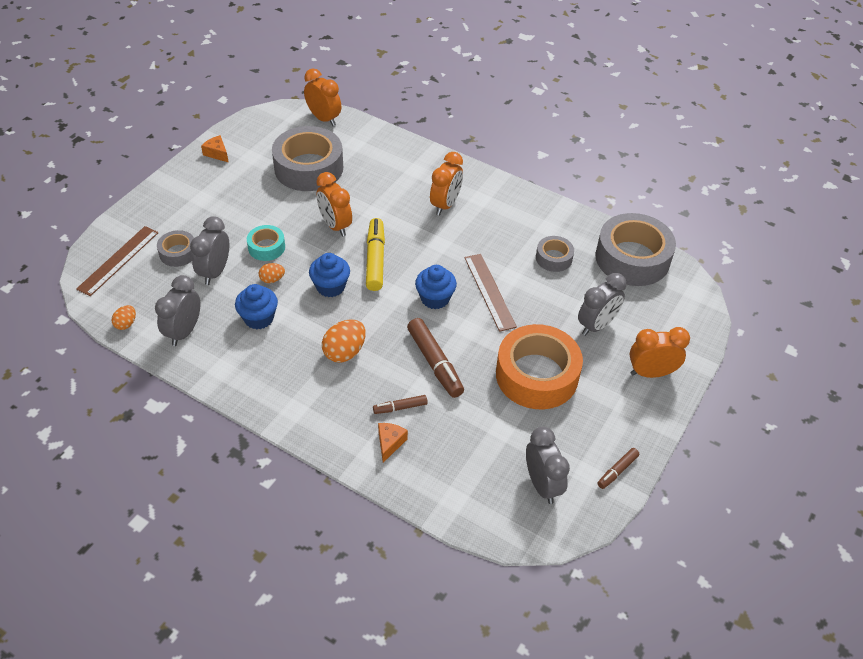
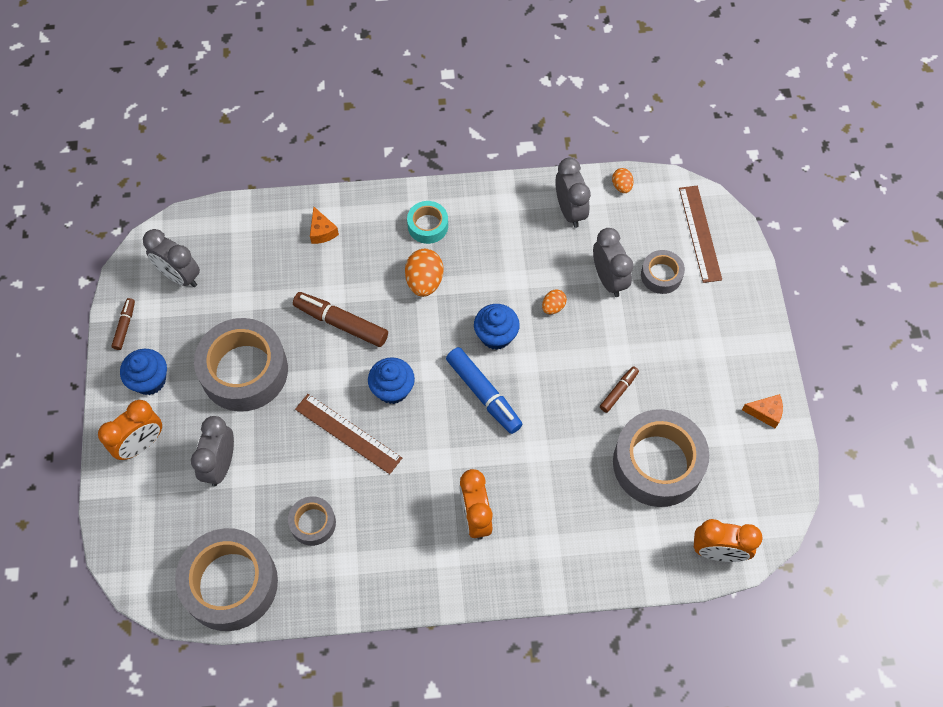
camera: 145 degrees right, 15 degrees up
blue cupcake [235,284,278,330] -> blue cupcake moved to [120,349,167,395]
turquoise tape [247,225,285,261] -> turquoise tape moved to [407,201,448,244]
orange clock [316,172,352,237] -> none
yellow marker [366,218,385,291] -> blue marker [446,347,523,434]
brown marker [373,395,428,414] -> brown marker moved to [600,366,639,413]
orange tape [496,324,583,409] -> grey tape [194,318,288,412]

